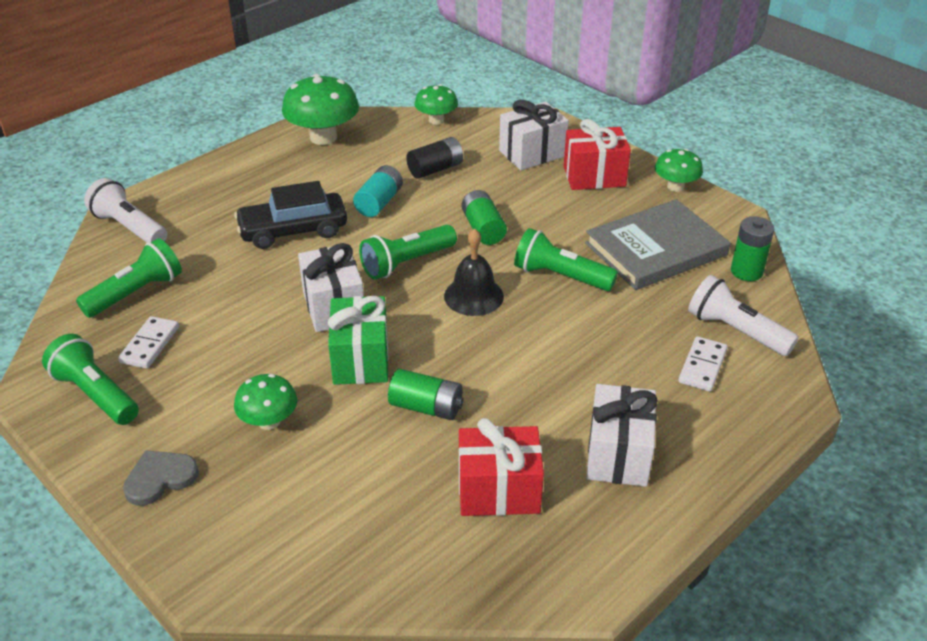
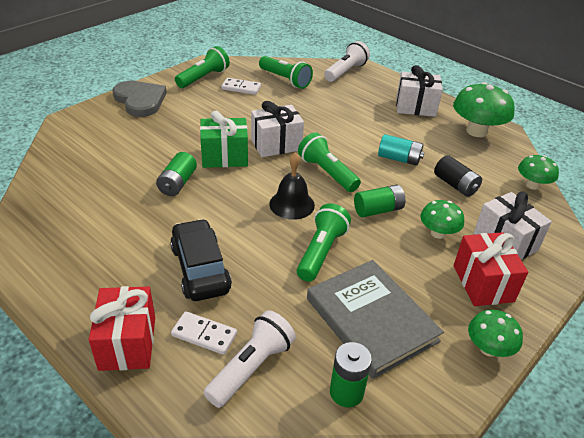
camera: 85 degrees right, 0 degrees up
grey heart [123,450,199,506] -> grey heart [112,81,167,117], size x1.61
black car [234,181,347,249] -> black car moved to [170,219,232,301]
green mushroom [234,374,297,430] -> green mushroom moved to [420,200,464,239]
red gift [459,418,544,516] -> red gift moved to [89,286,155,371]
white gift [587,384,658,487] -> white gift moved to [396,65,443,117]

